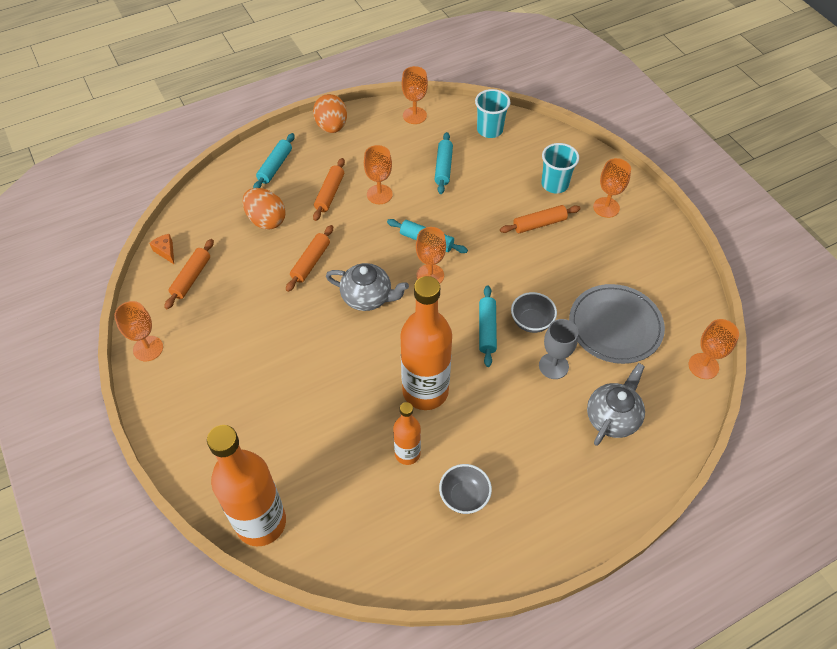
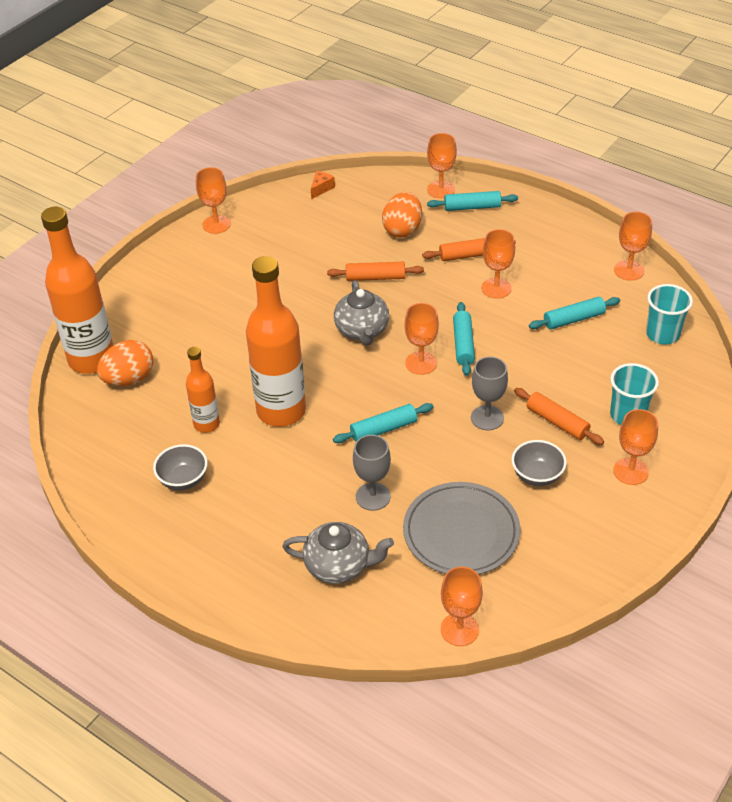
camera: 65 degrees right, 10 degrees down
orange rolling pin [164,239,214,309] -> none
orange egg [313,94,347,133] -> orange egg moved to [97,340,153,386]
grey bowl [511,292,557,333] -> grey bowl moved to [512,440,567,486]
none -> orange goblet [427,133,457,198]
none -> grey goblet [471,357,508,430]

